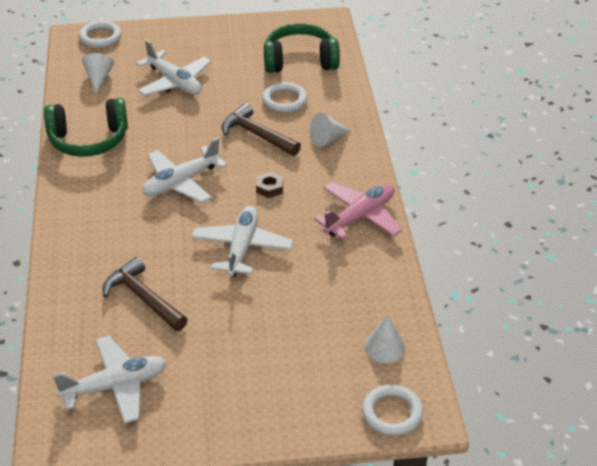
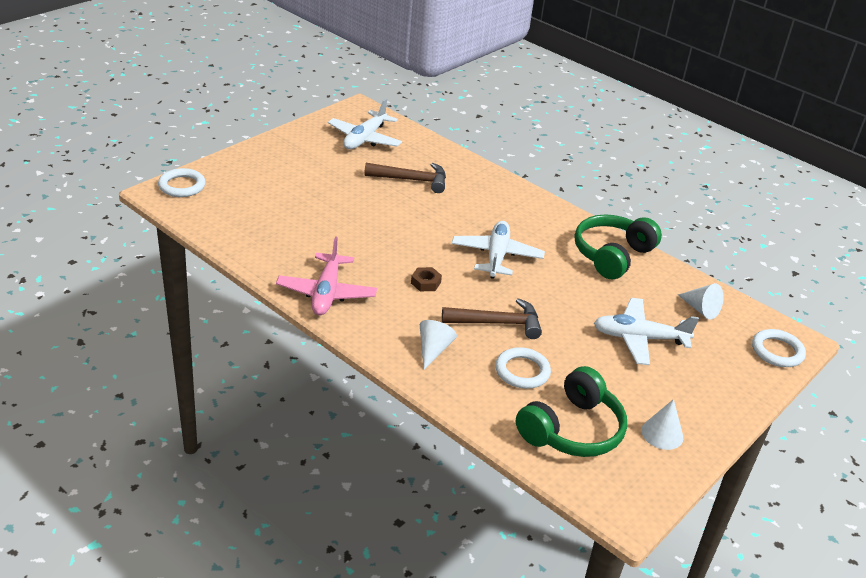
camera: 135 degrees right, 5 degrees down
white plane [192,206,293,277] -> none
white cone [364,315,406,363] -> white cone moved to [641,399,683,450]

